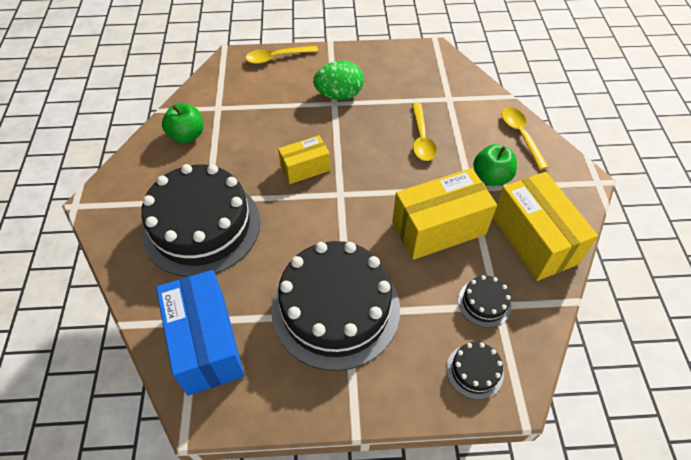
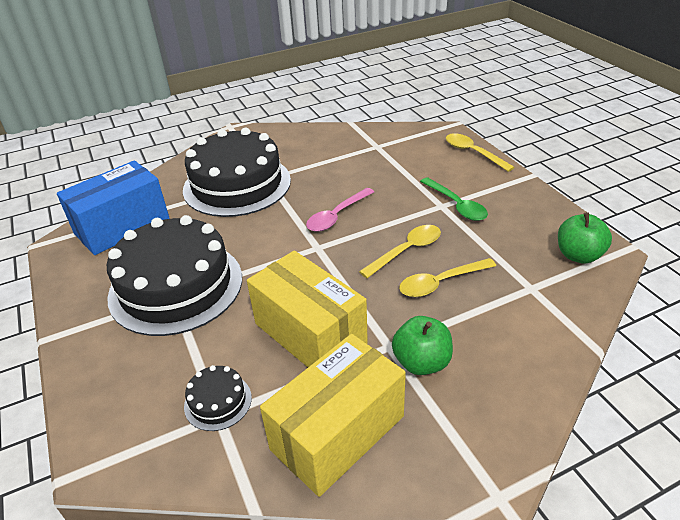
camera: 70 degrees right, 15 degrees down
green apple [162,104,203,143] -> green apple moved to [558,212,612,263]
yellow box [278,135,330,184] -> pink spoon [306,188,374,232]
green egg [313,61,364,100] -> green spoon [420,177,488,221]
black cake [446,342,504,400] -> none
yellow spoon [502,107,549,170] -> yellow spoon moved to [359,225,441,278]

